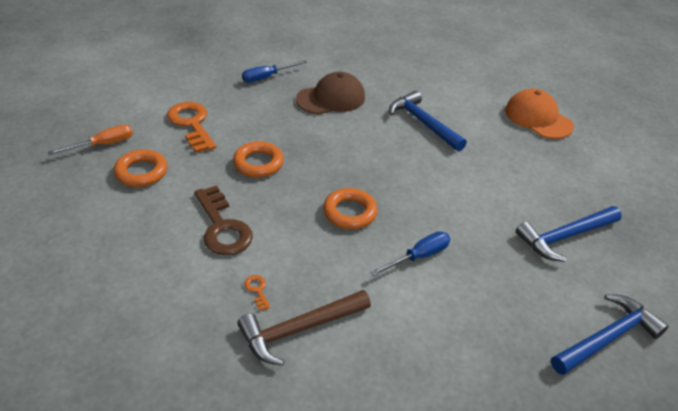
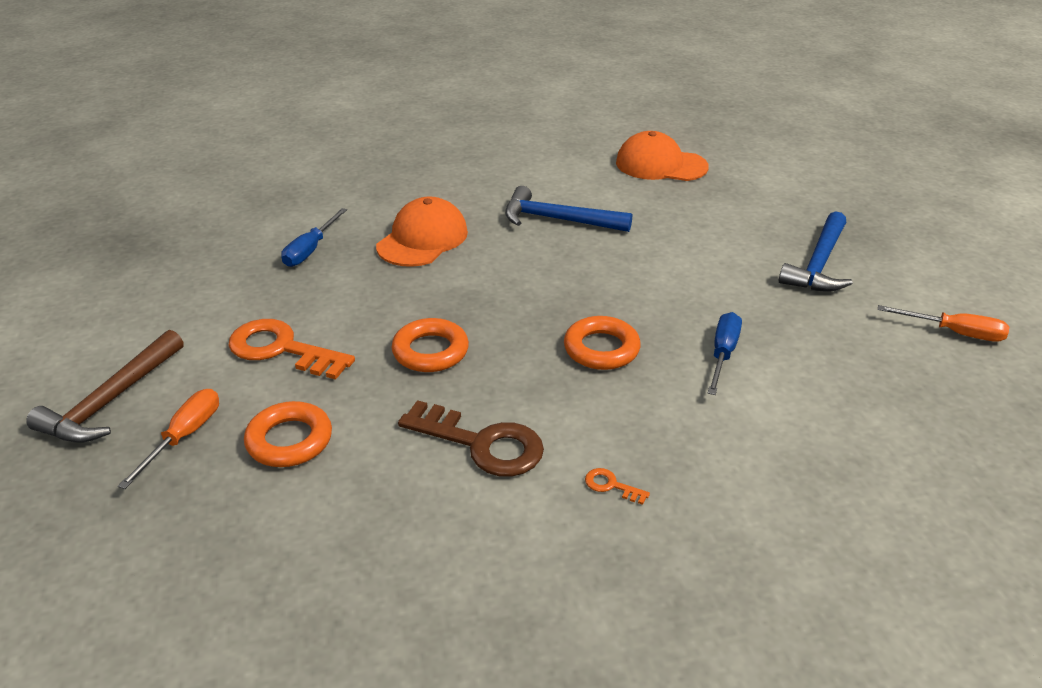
camera: 35 degrees left, 5 degrees down
brown hammer [237,290,371,366] -> brown hammer moved to [26,330,184,443]
brown cap [296,72,365,114] -> orange cap [376,196,468,267]
blue hammer [551,294,669,375] -> orange screwdriver [878,305,1009,342]

